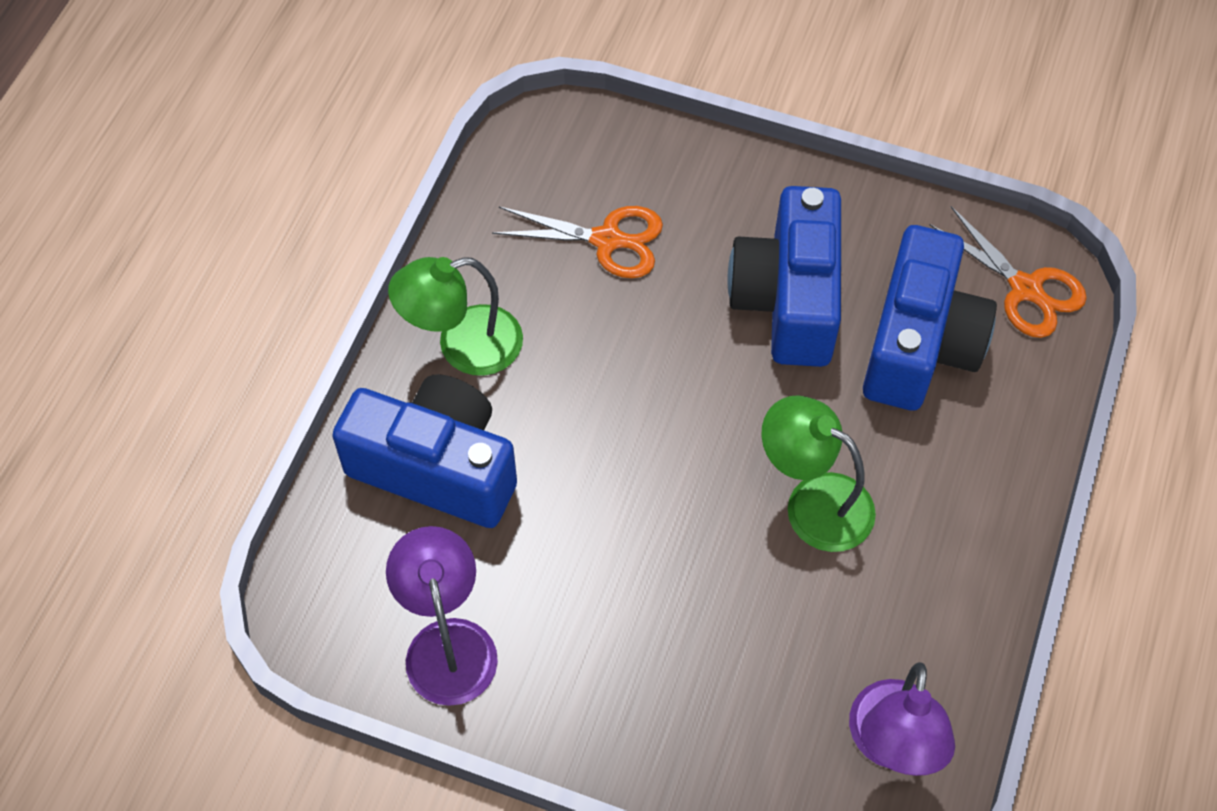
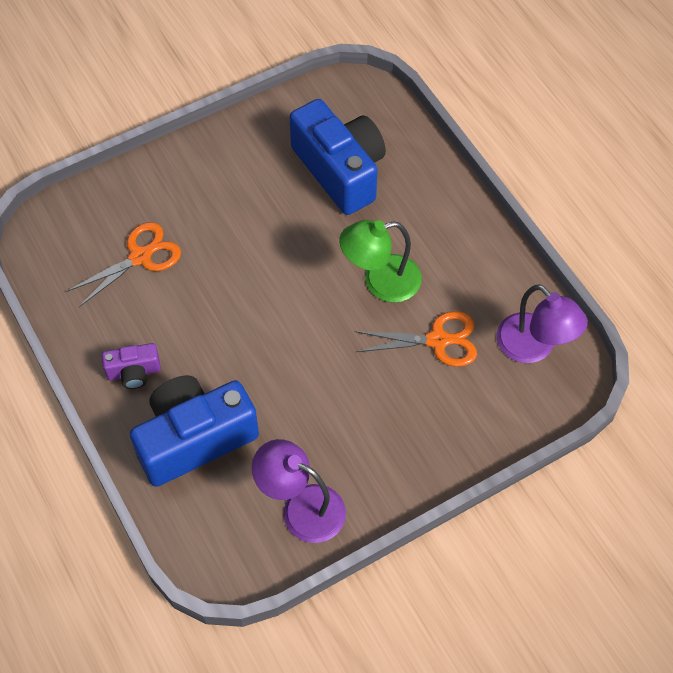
camera: 50 degrees left, 0 degrees up
green lamp [388,257,523,376] -> purple camera [102,343,161,389]
blue camera [727,186,841,367] -> none
orange scissors [930,206,1087,338] -> orange scissors moved to [354,311,477,367]

